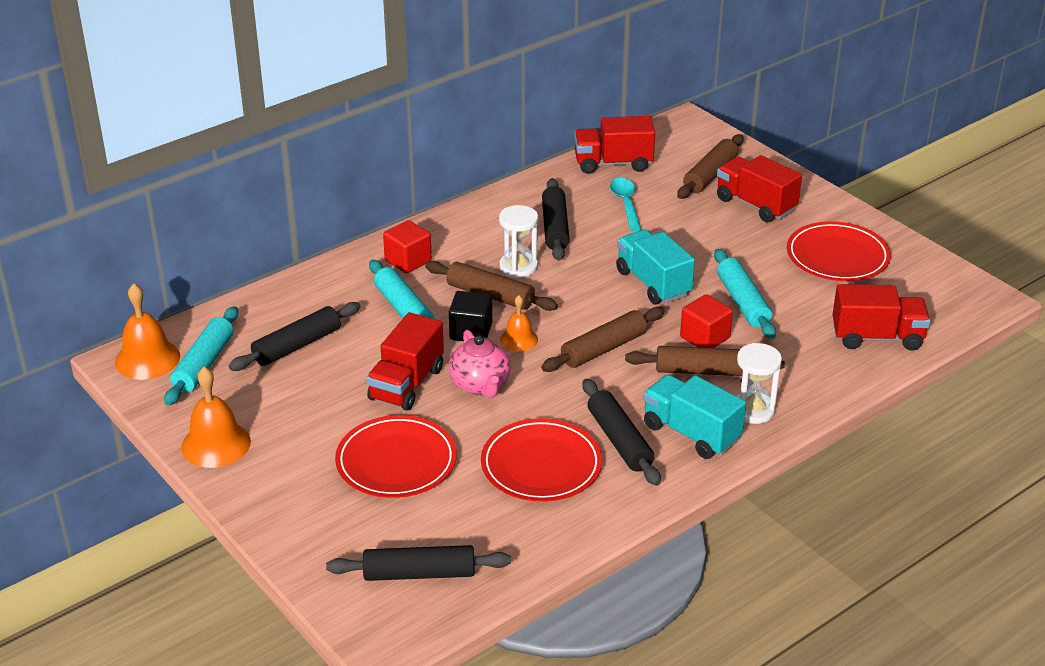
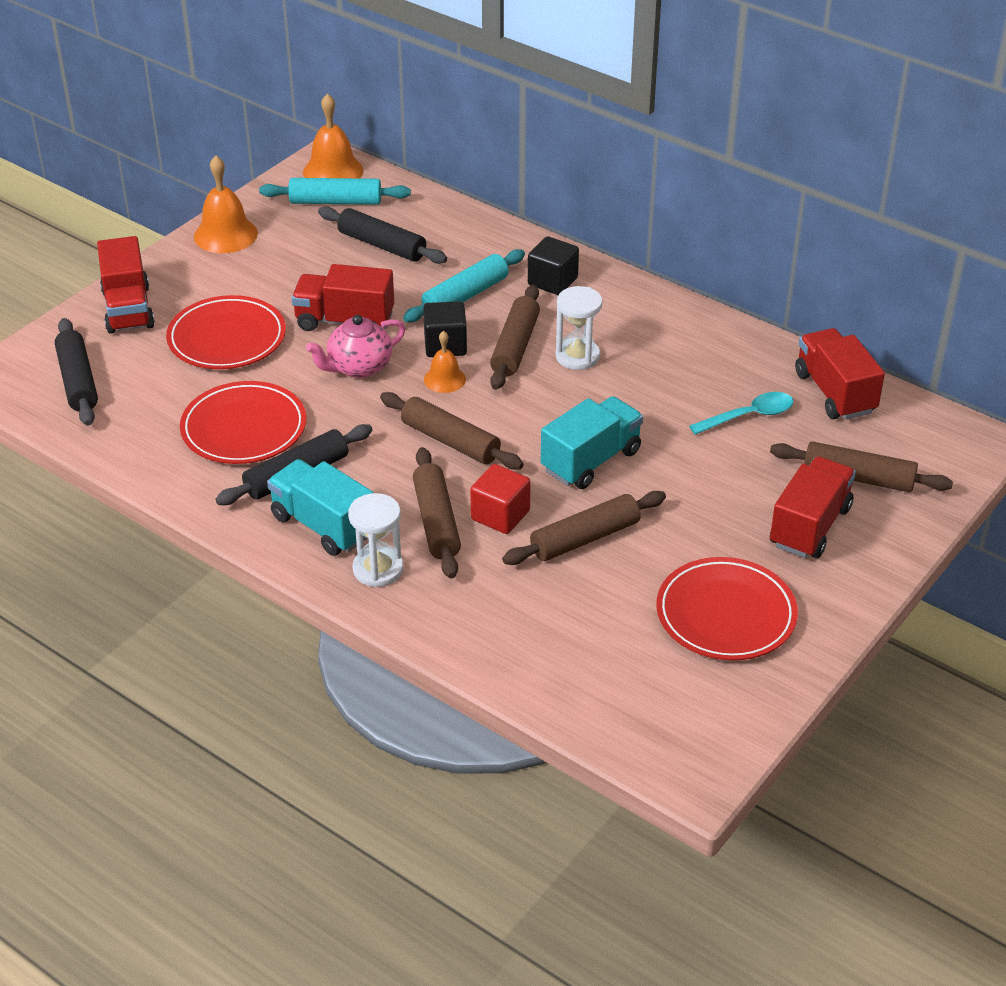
camera: 75 degrees right, 5 degrees up
red cube [383,220,432,274] -> black cube [528,236,579,295]
black rolling pin [542,178,570,261] -> none
turquoise truck [643,375,746,459] -> turquoise truck turned 75 degrees counterclockwise [267,459,374,556]
turquoise rolling pin [714,249,776,339] -> brown rolling pin [502,491,666,565]
red truck [832,284,930,351] -> red truck moved to [97,236,155,334]

